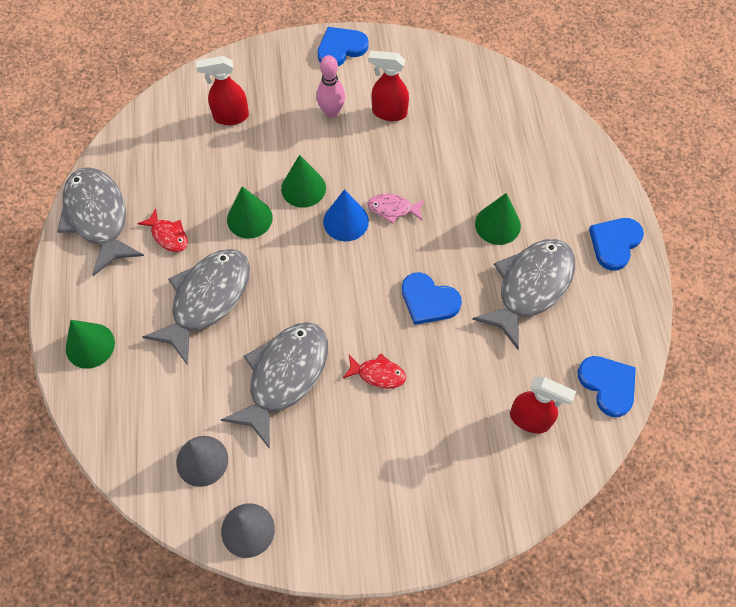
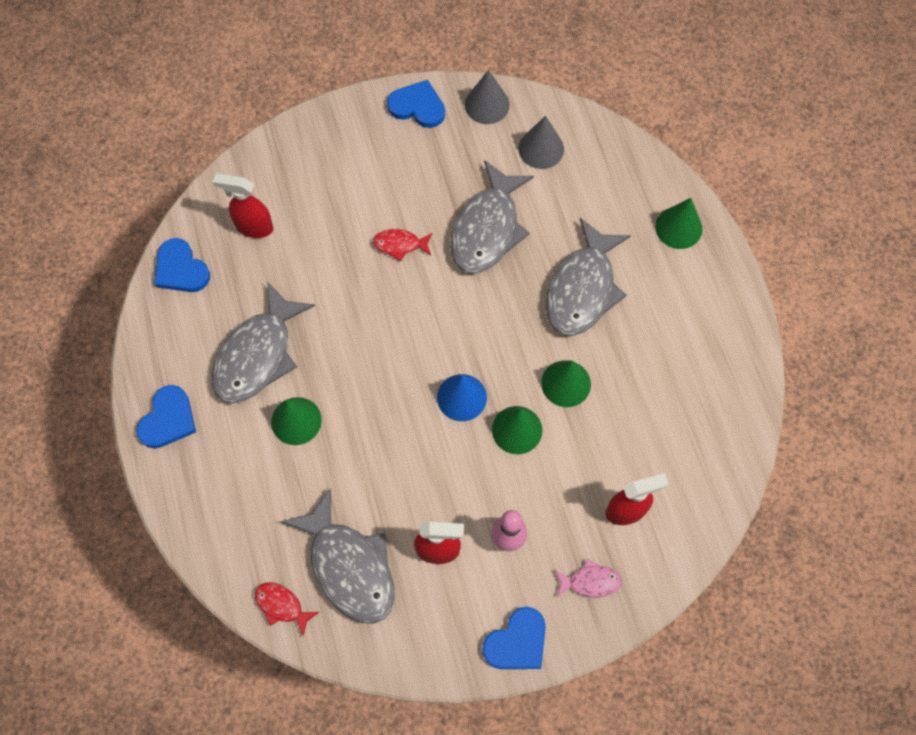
camera: 170 degrees right, 5 degrees up
grey fish [57,167,144,276] -> grey fish moved to [281,488,395,624]
red fish [137,208,188,252] -> red fish moved to [255,582,319,636]
pink fish [368,194,425,224] -> pink fish moved to [555,559,622,598]
blue heart [402,272,462,325] -> blue heart moved to [387,80,445,128]

